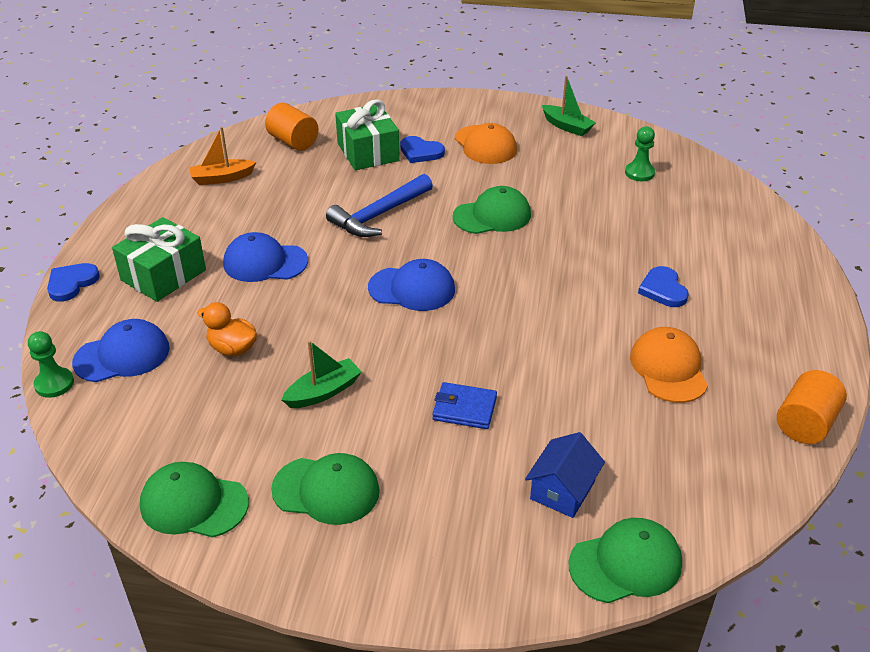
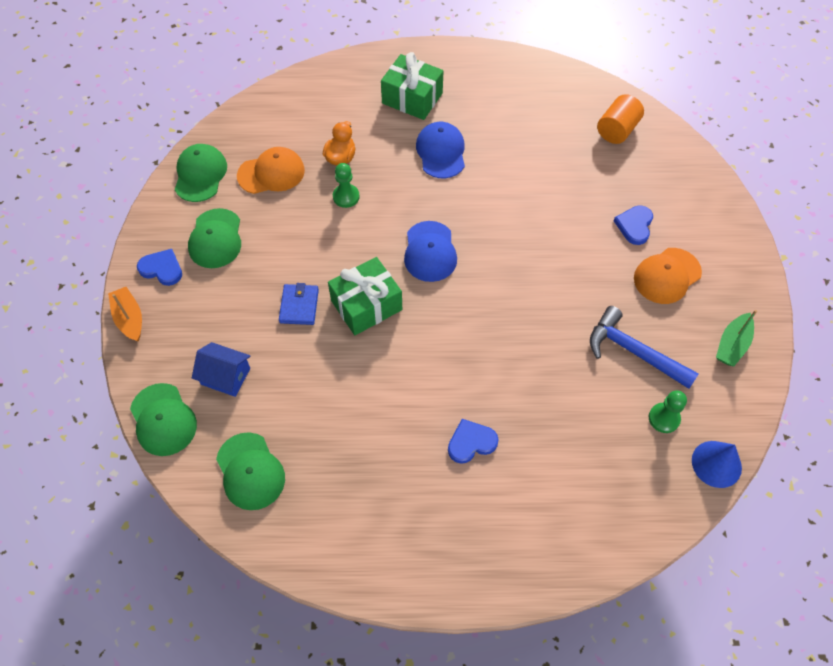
camera: 80 degrees right, 20 degrees up
green pawn [28,331,74,398] -> green pawn moved to [333,163,360,208]
blue heart [47,263,100,302] -> blue heart moved to [137,249,182,286]
blue cap [72,319,170,382] -> none
orange boat [189,127,256,185] -> orange boat moved to [108,287,142,342]
green boat [281,340,362,408] -> none
blue hammer [326,174,433,237] -> blue hammer moved to [590,306,699,389]
green gift [335,100,400,170] -> green gift moved to [328,257,402,335]
green cap [452,186,531,234] -> green cap moved to [216,432,285,510]
orange cap [630,327,708,403] -> orange cap moved to [237,147,305,194]
orange cylinder [777,370,847,444] -> none
none -> blue cone [692,441,742,488]

